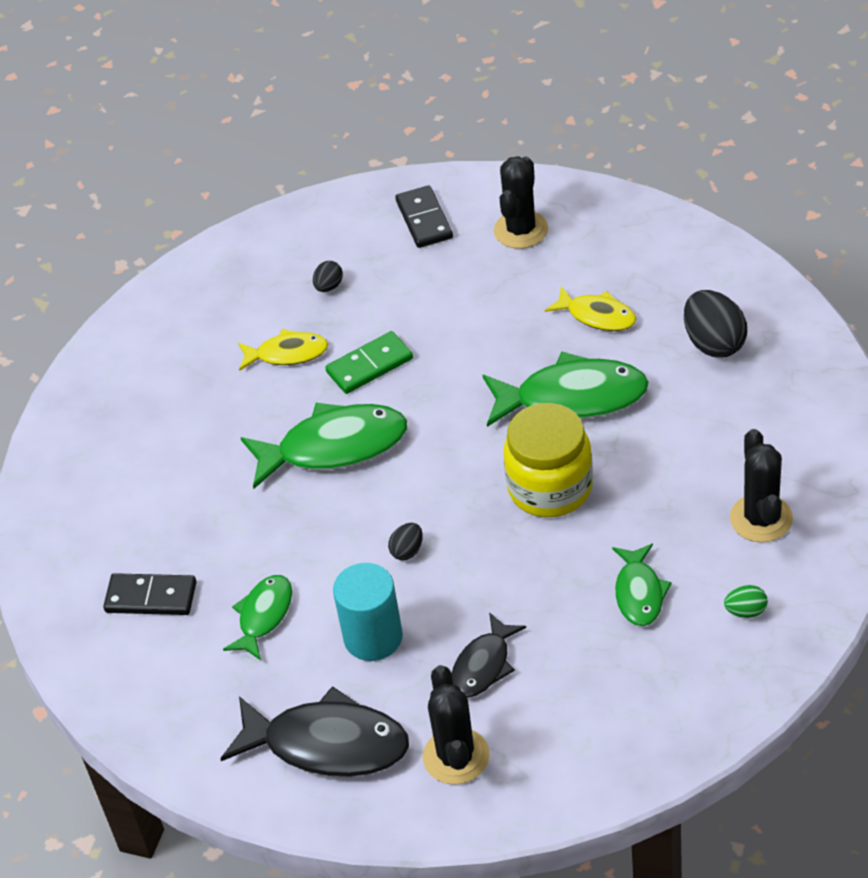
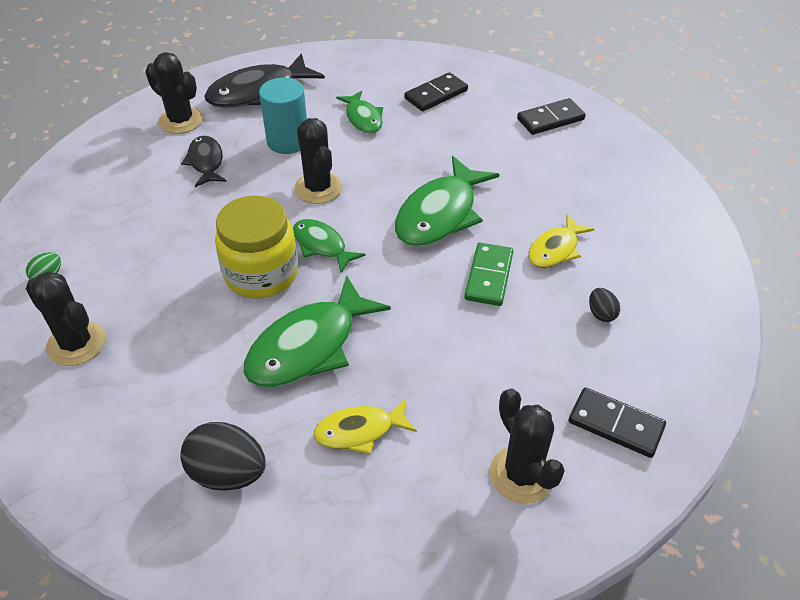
camera: 130 degrees right, 0 degrees up
black egg [388,523,423,560] -> black cactus [294,118,342,204]
green fish [612,544,672,626] -> green fish moved to [293,219,365,273]
none -> black domino [517,98,585,135]

